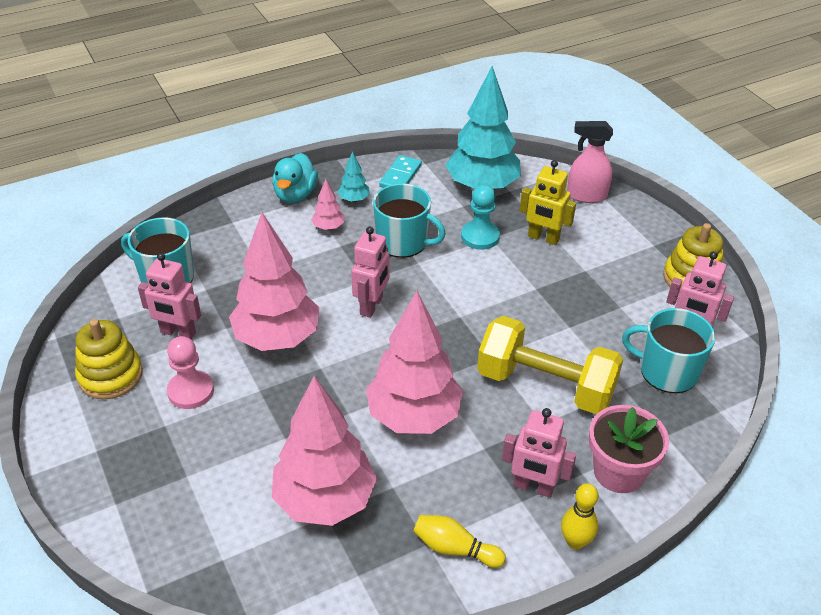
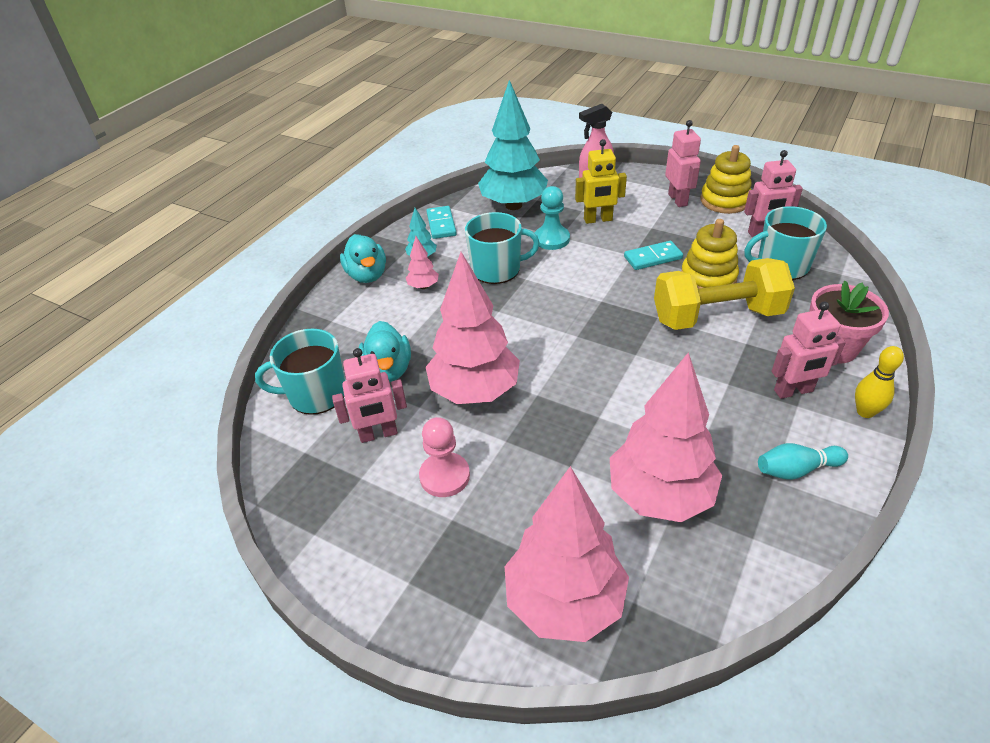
camera: 30 degrees left, 0 degrees up
yellow stacking toy [75,319,143,399] -> yellow stacking toy moved to [681,219,739,289]
pink robot [351,226,390,318] -> pink robot moved to [665,120,701,207]
pink tree [366,291,463,434] -> pink tree moved to [504,466,629,642]
yellow bowling pin [413,515,506,568] -> turquoise bowling pin [758,443,848,480]
none -> turquoise duck [359,321,411,382]
none -> turquoise domino [624,241,683,270]

